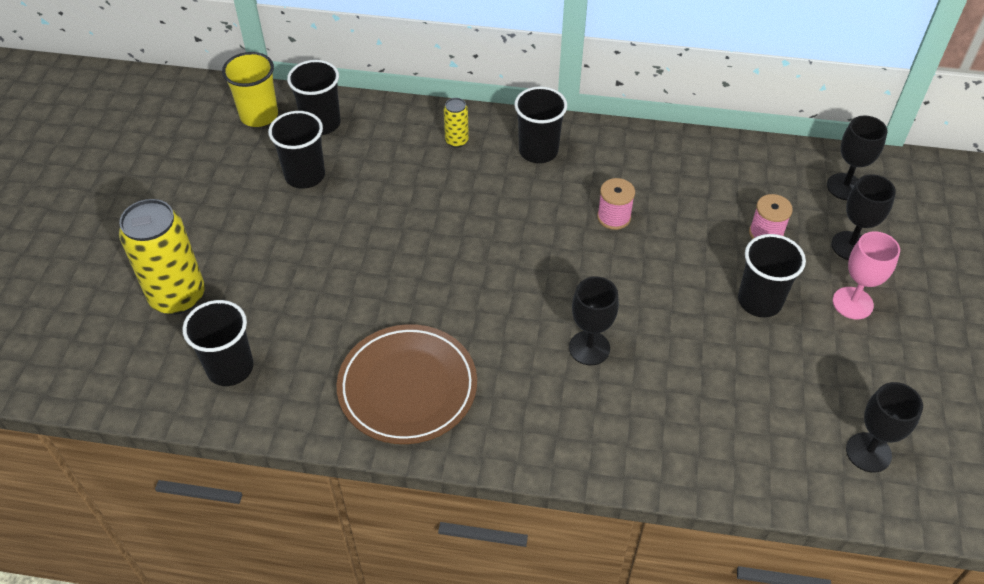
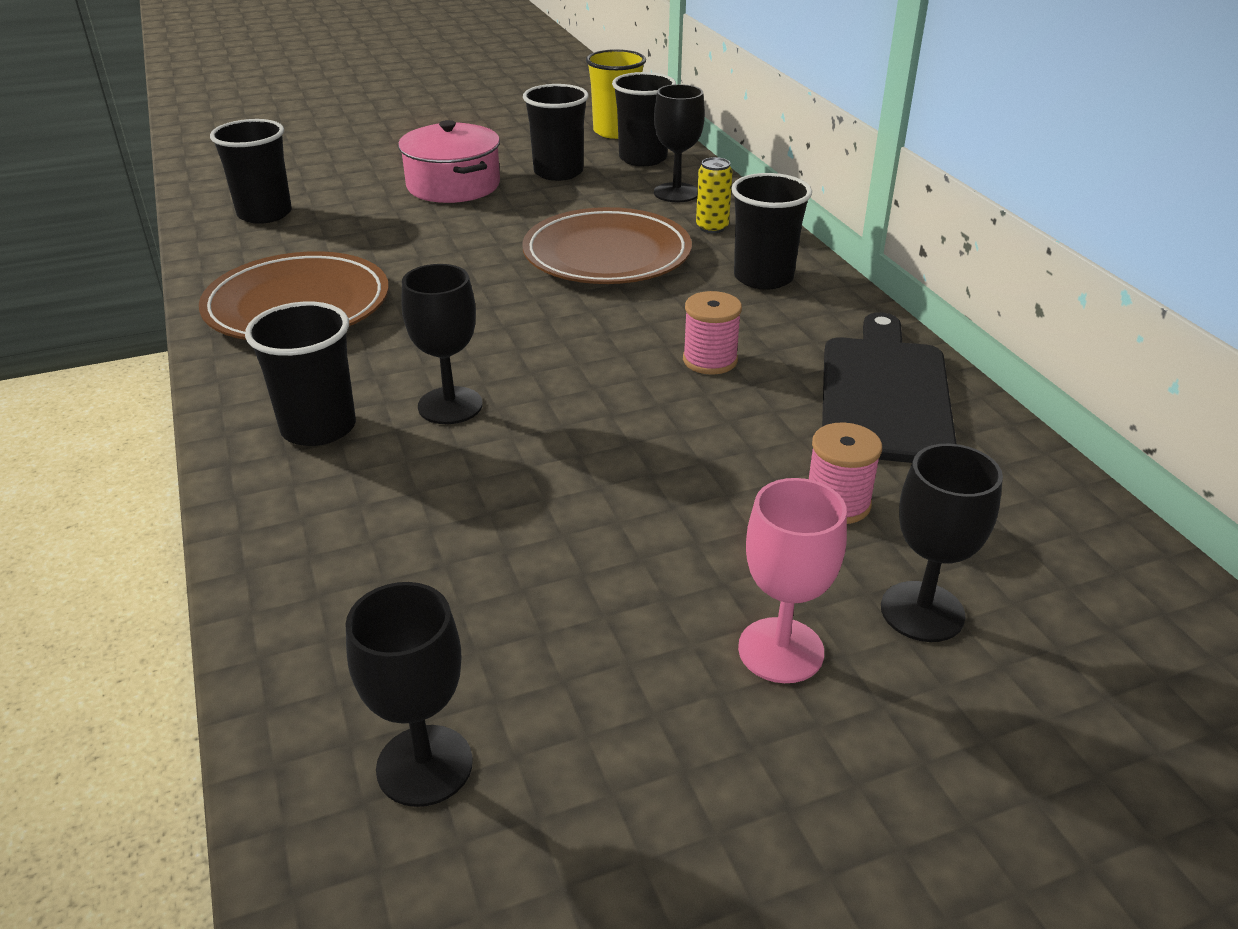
camera: 60 degrees right, 15 degrees down
yellow can [119,199,205,315] -> none
black cup [738,234,806,317] -> black cup moved to [245,302,356,446]
black goblet [827,116,888,200] -> black goblet moved to [654,84,705,202]
none -> pink pot [398,120,500,203]
none -> brown plate [522,207,692,284]
none -> black cutting board [822,312,956,463]

